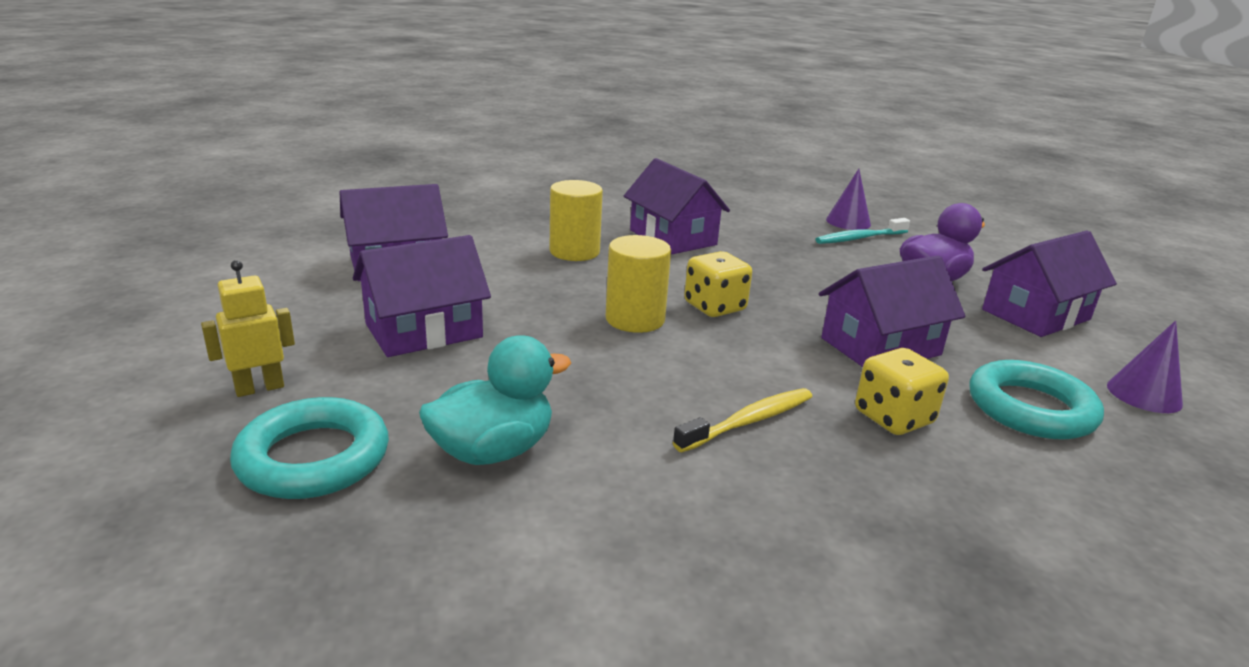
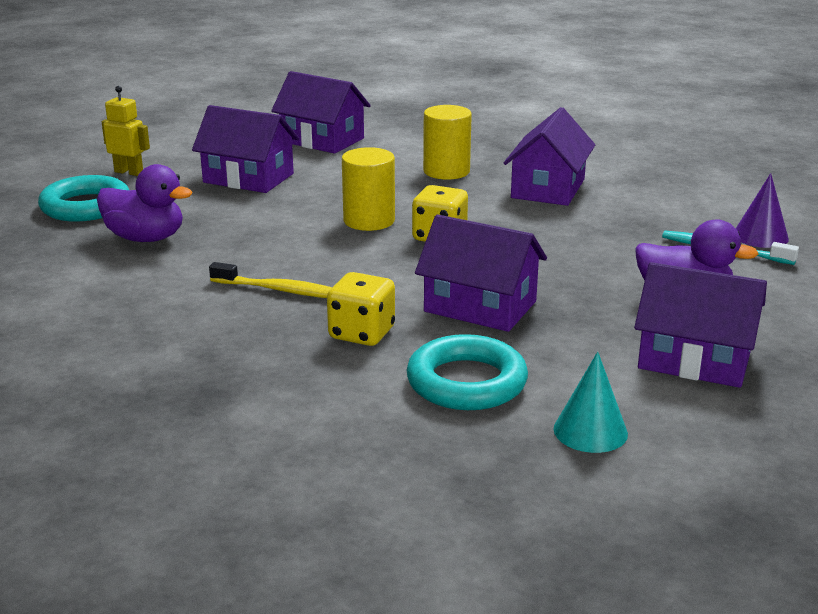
camera: 55 degrees right, 0 degrees up
turquoise duck [419,336,571,465] -> purple duck [97,164,192,242]
purple cone [1107,321,1183,413] -> turquoise cone [553,352,628,453]

